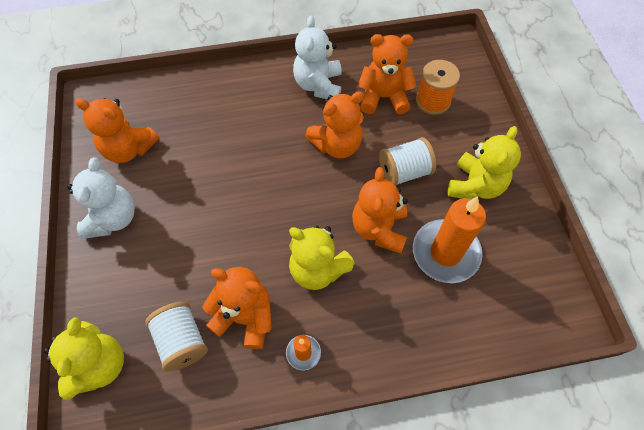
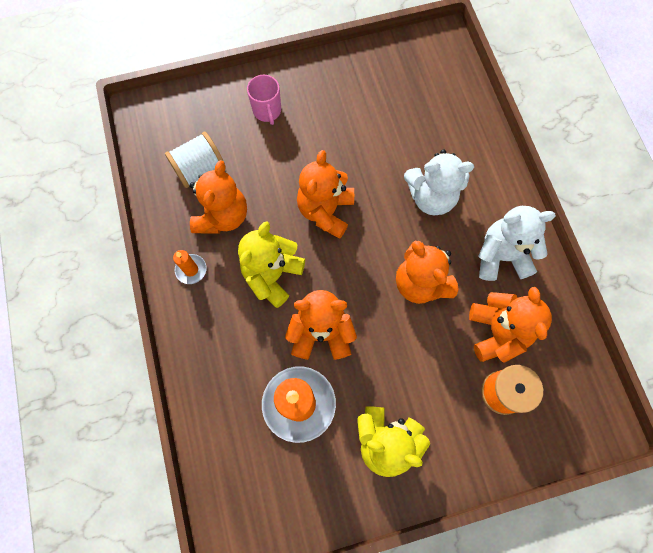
camera: 85 degrees right, 10 degrees up
yellow teddy bear [44,317,124,400] -> none
white teddy bear [67,157,135,239] -> white teddy bear moved to [404,149,474,215]
orange teddy bear [75,98,159,163] -> orange teddy bear moved to [297,150,354,239]
white spool [379,137,436,186] -> none
none -> pink mug [247,75,281,125]

